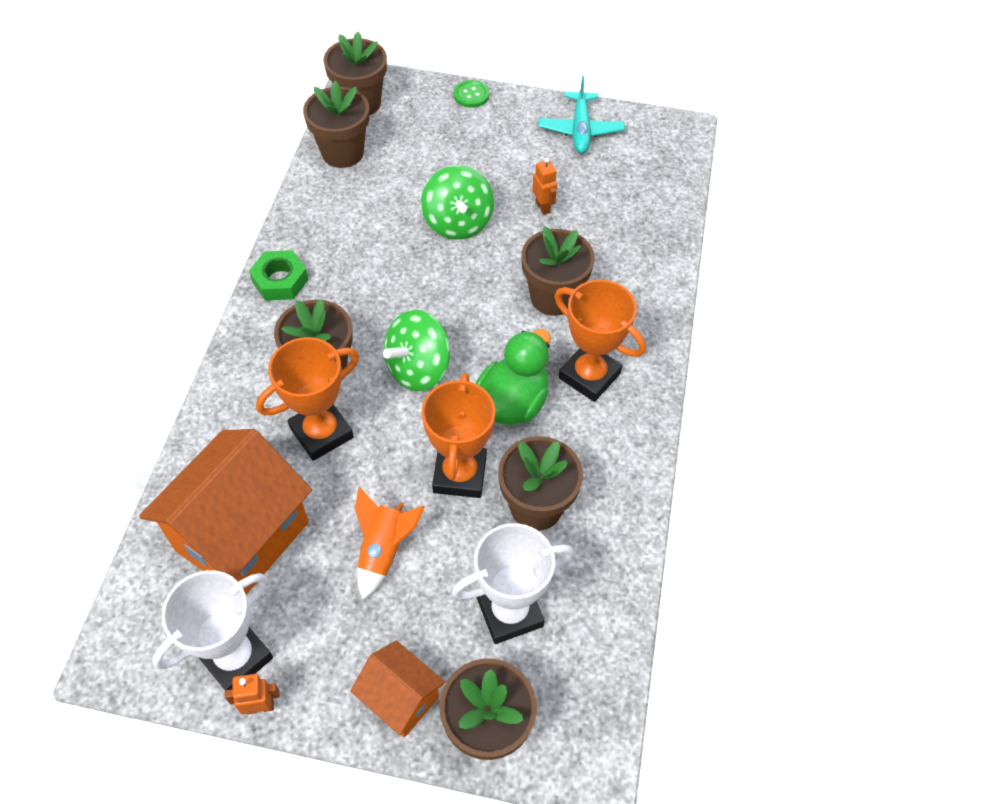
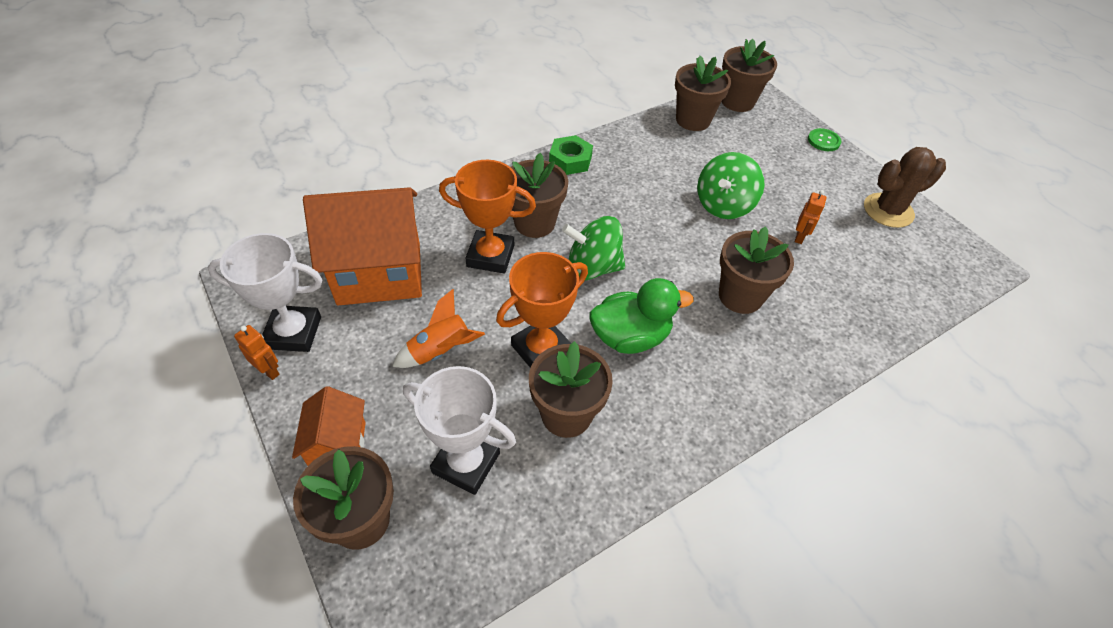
camera: 45 degrees right, 5 degrees down
turquoise plane [538,76,625,154] -> brown cactus [864,147,946,228]
orange trophy [555,279,646,402] -> none

